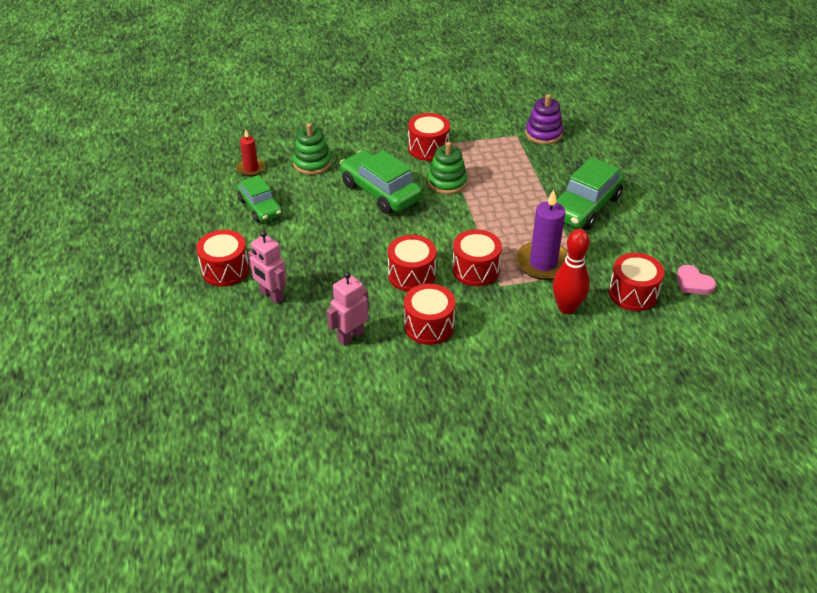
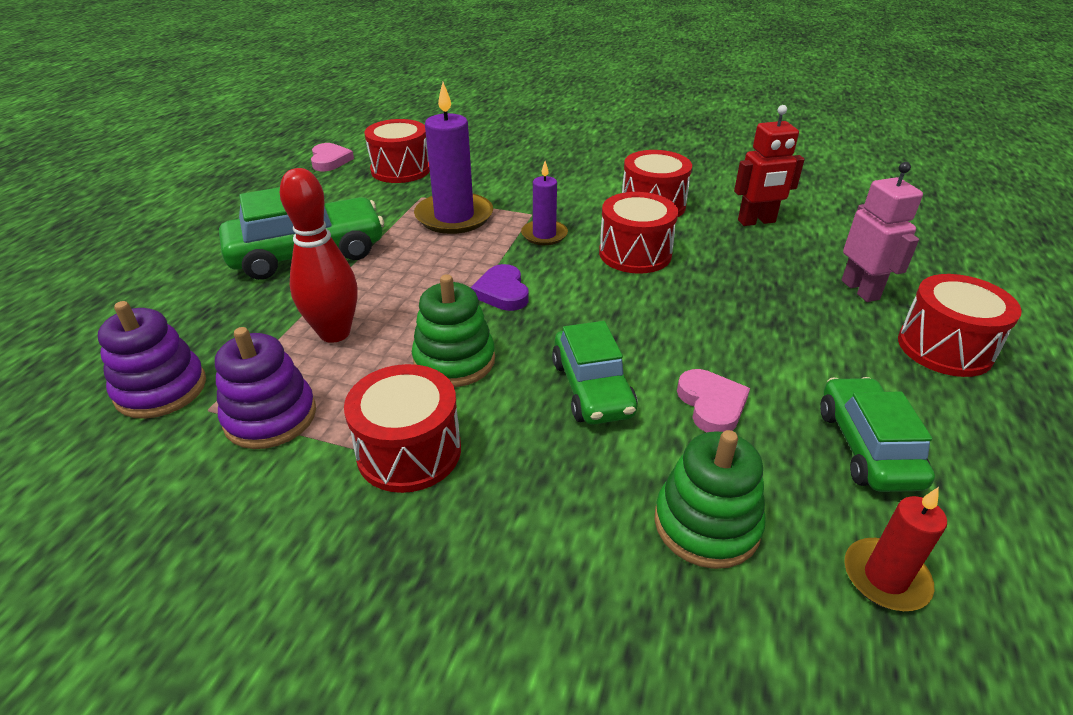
camera: 150 degrees left, 5 degrees down
pink robot [327,272,369,346] -> red robot [734,105,805,226]
green car [340,150,422,214] -> green car [552,321,637,425], size x0.65
red drum [452,229,502,286] -> purple candle [521,161,568,245]
red bowling pin [553,229,590,314] -> red bowling pin moved to [280,168,357,343]
none -> purple stacking toy [215,327,316,449]
none -> purple heart [471,264,529,311]
none -> pink heart [677,369,750,432]

